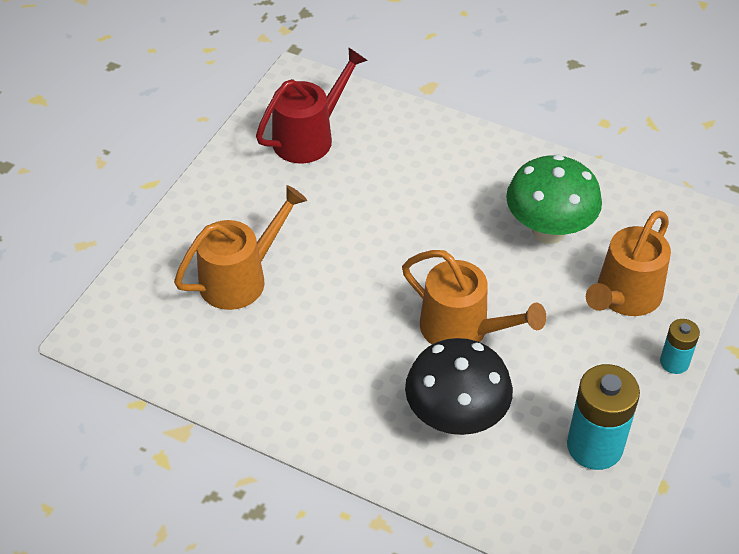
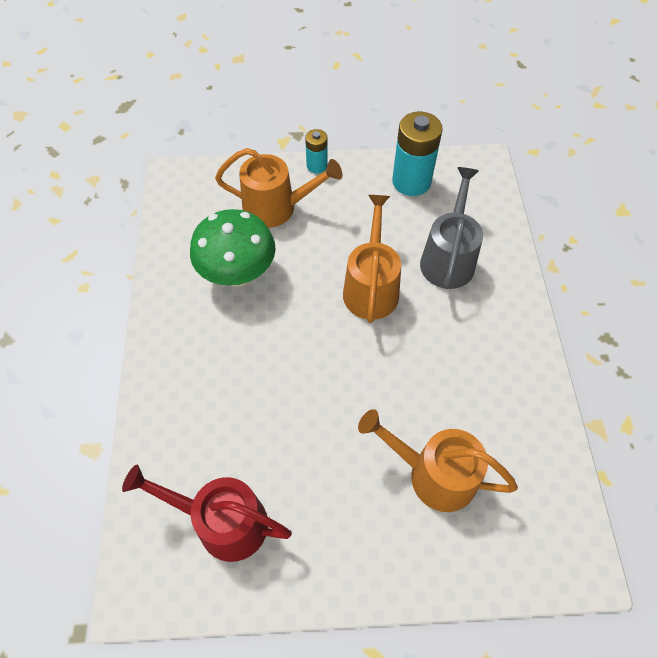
camera: 120 degrees left, 10 degrees up
black mushroom [405,338,513,435] -> grey watering can [420,167,483,289]

